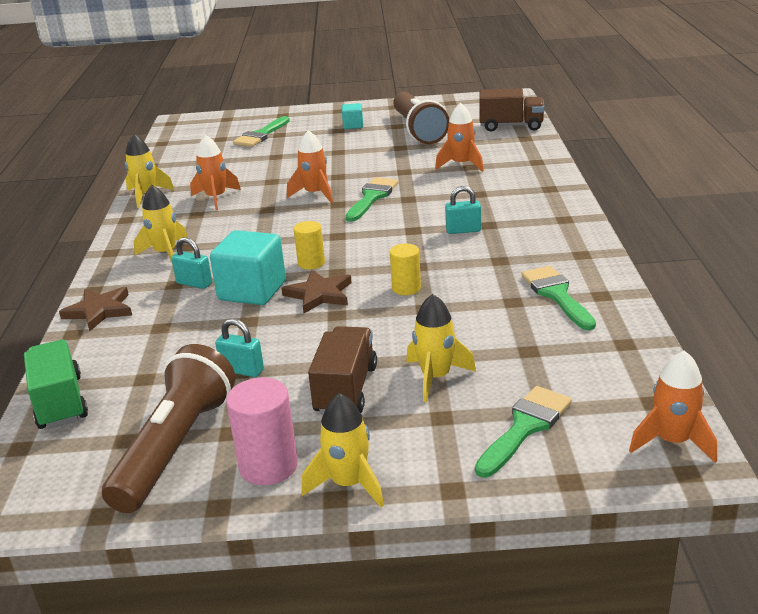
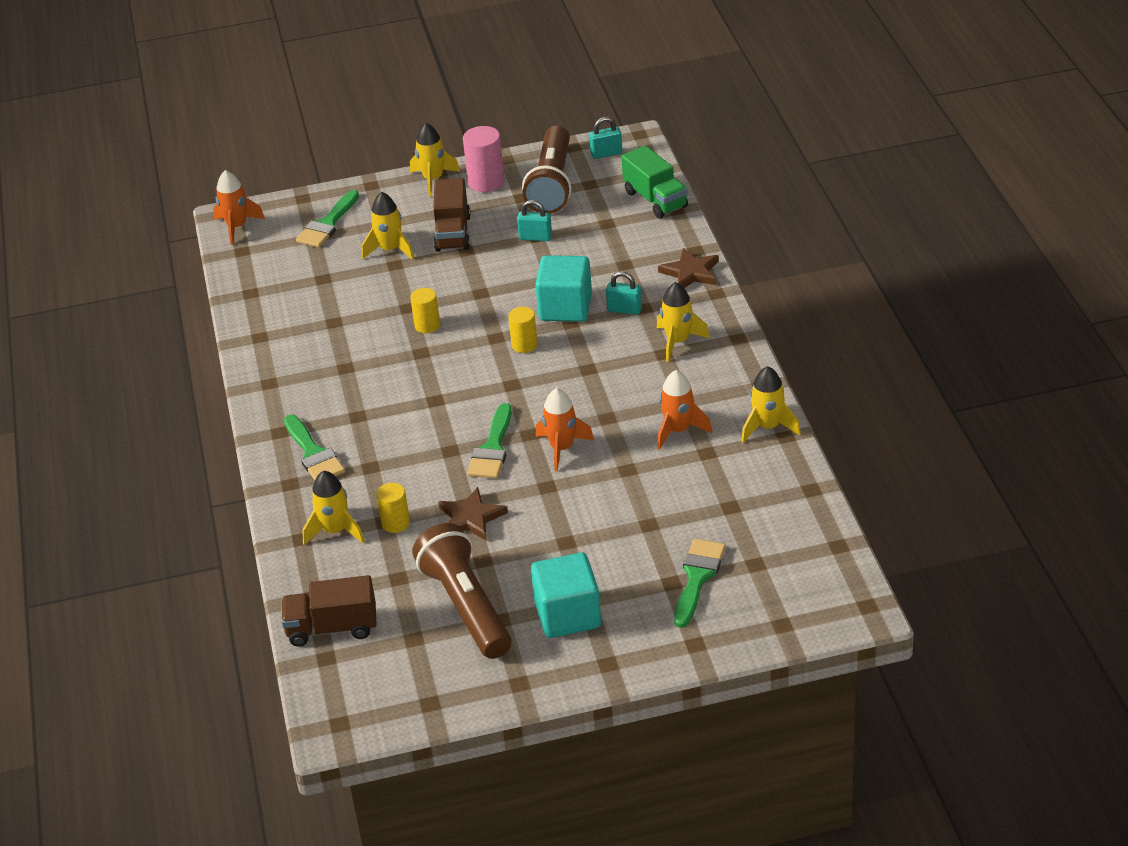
camera: 170 degrees right, 10 degrees up
brown star [282,270,352,313] -> brown star moved to [438,487,508,540]
turquoise cube [342,103,363,129] -> turquoise cube [531,552,601,638], size x1.91
orange rocket [435,102,484,172] -> yellow cylinder [376,483,410,533]
turquoise padlock [445,186,481,234] -> turquoise padlock moved to [589,117,622,159]
green brush [521,266,596,330] -> green brush moved to [284,415,345,480]
none -> yellow rocket [302,471,364,545]

